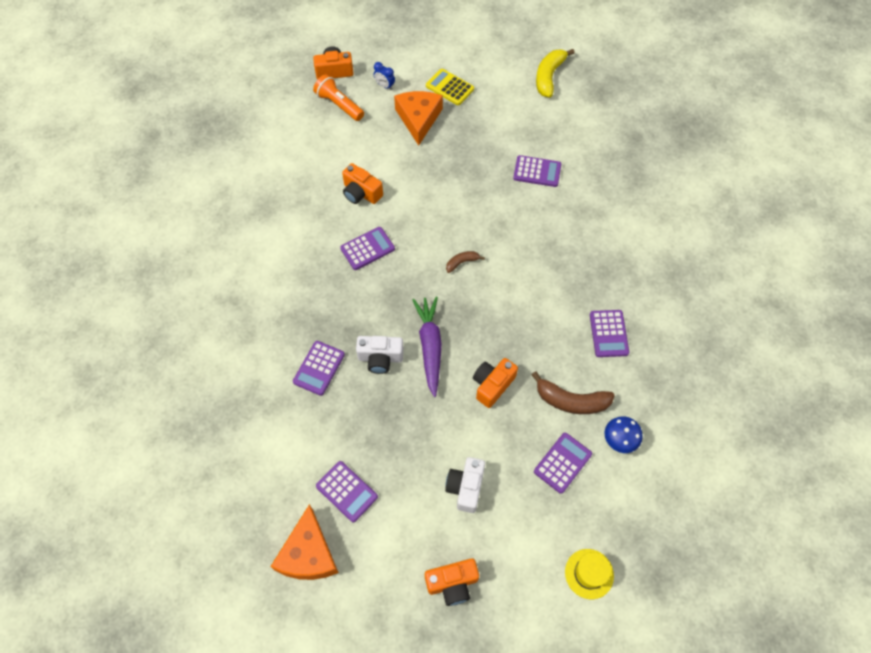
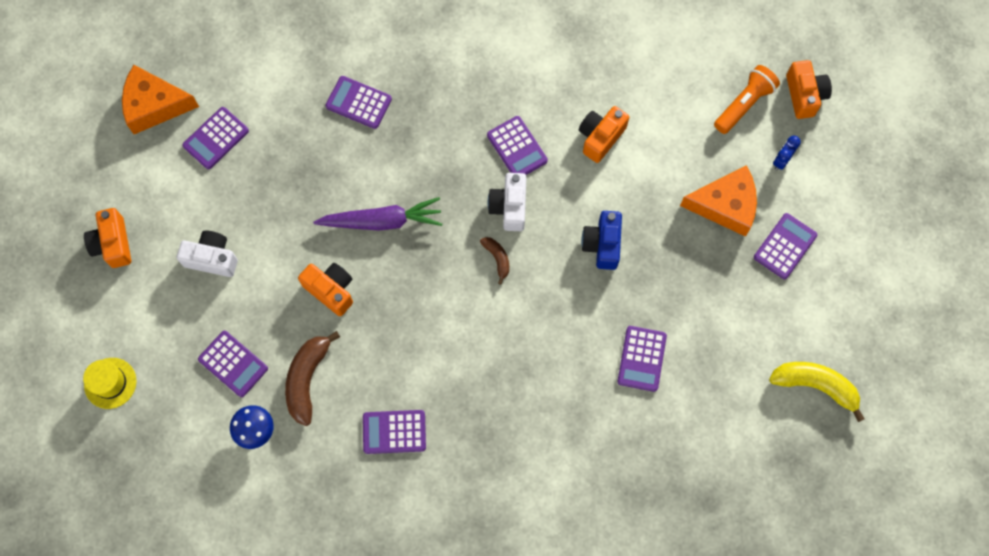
camera: 90 degrees right, 10 degrees up
white camera [356,336,404,374] -> white camera moved to [488,173,526,231]
yellow calculator [426,69,474,105] -> purple calculator [754,213,817,279]
none -> blue camera [581,211,622,270]

